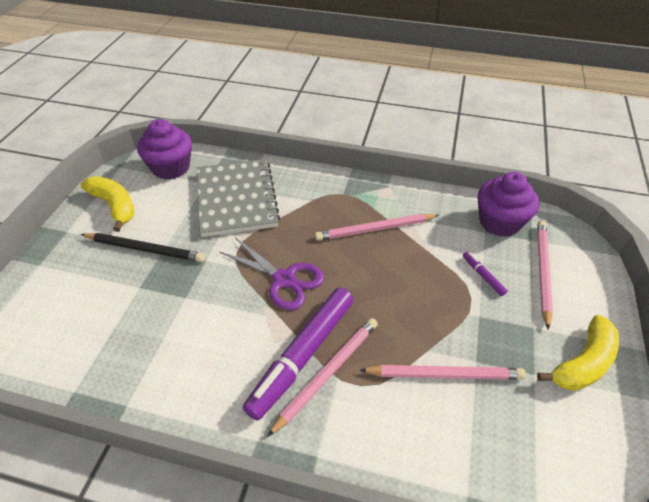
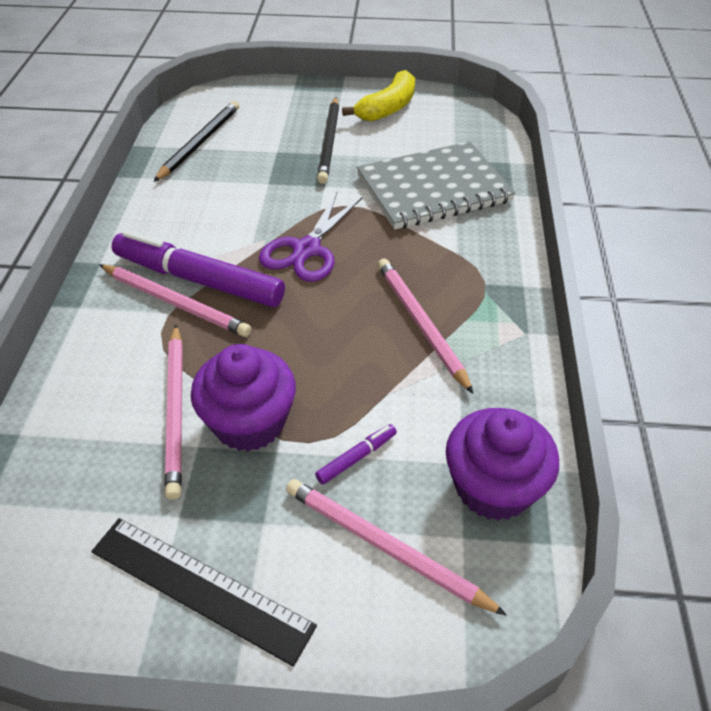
camera: 80 degrees right, 0 degrees up
purple cupcake [137,119,192,180] -> purple cupcake moved to [191,344,296,451]
pink pencil [537,221,553,330] -> pink pencil turned 150 degrees counterclockwise [286,479,507,616]
yellow banana [537,315,619,391] -> black ruler [91,518,317,667]
none -> black pencil [153,101,239,182]

